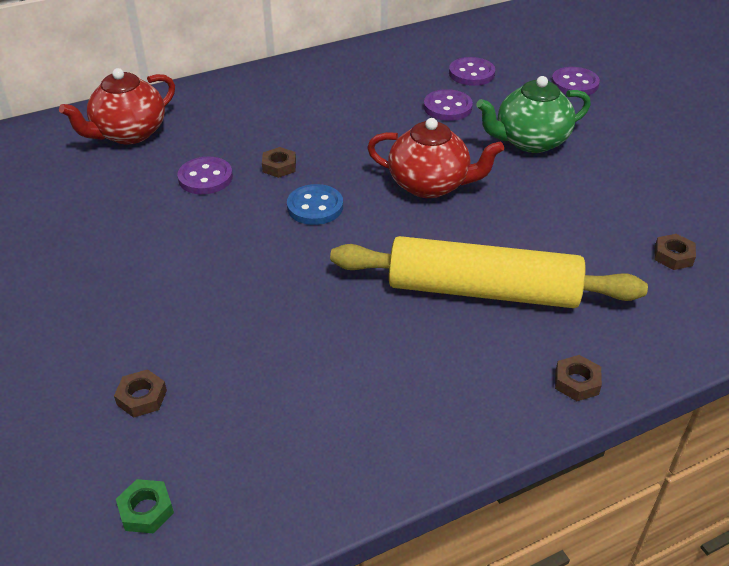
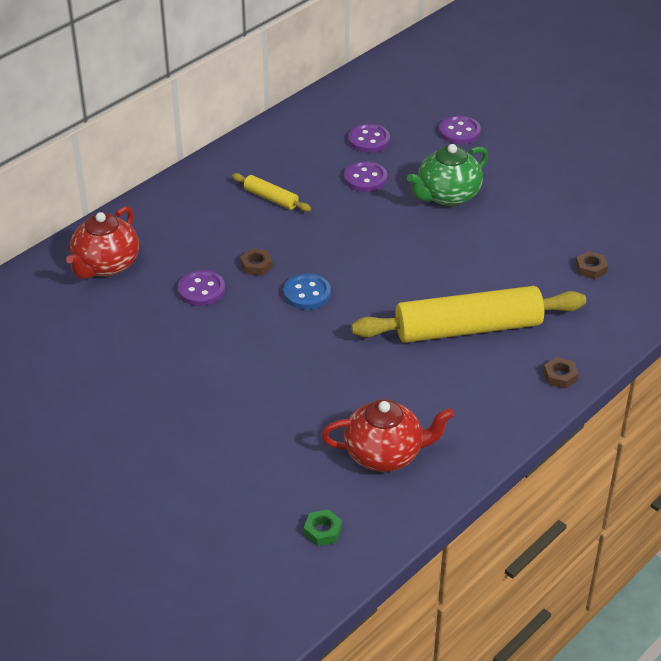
camera: 20 degrees left, 0 degrees up
brown nut [114,369,167,418] -> none
red teapot [367,118,504,198] -> red teapot moved to [321,399,454,472]
none -> yellow rolling pin [232,173,311,212]

